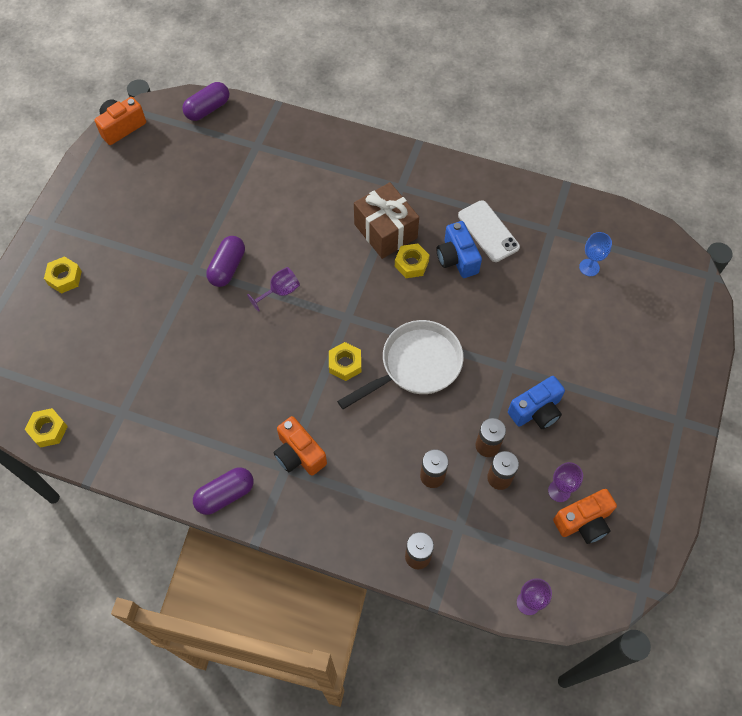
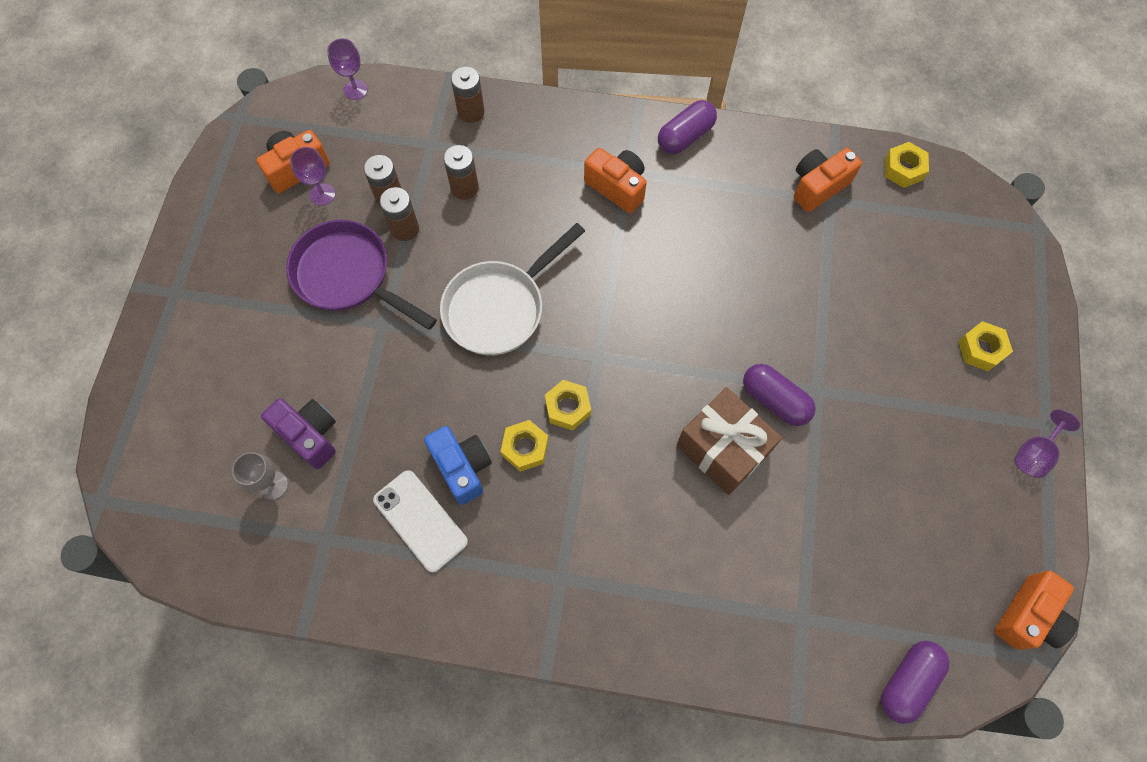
camera: 170 degrees right, 5 degrees up
purple capsule [206,236,245,287] -> purple capsule turned 60 degrees counterclockwise [743,364,816,426]
purple goblet [247,267,300,312] -> purple goblet moved to [1014,409,1080,478]
yellow nut [329,342,361,381] -> yellow nut moved to [545,380,591,431]
brown gift [354,182,419,259] -> brown gift moved to [676,387,782,495]
blue camera [508,376,565,429] -> purple pan [286,220,437,330]
blue goblet [579,232,612,276] -> grey goblet [232,452,288,500]
none -> purple camera [261,398,336,469]
none -> orange camera [794,148,862,212]

